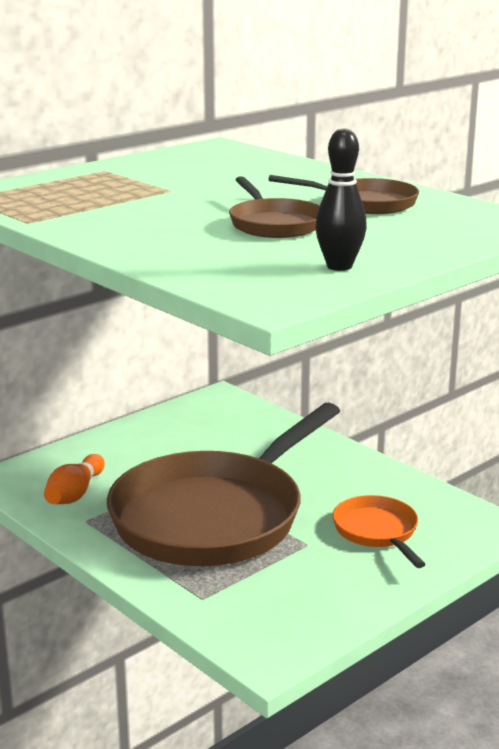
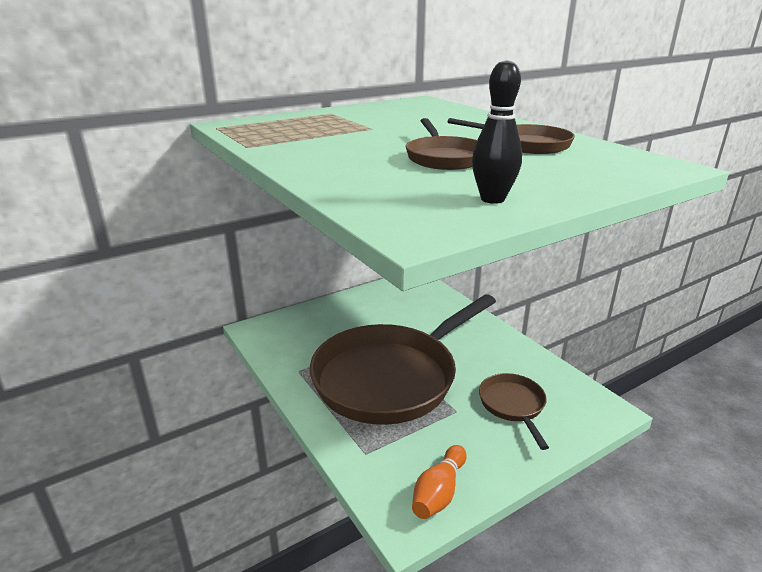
camera: 10 degrees right, 5 degrees up
orange bowling pin [44,454,105,504] -> orange bowling pin moved to [412,445,467,519]
orange pan [333,495,426,568] -> brown pan [479,373,549,450]

